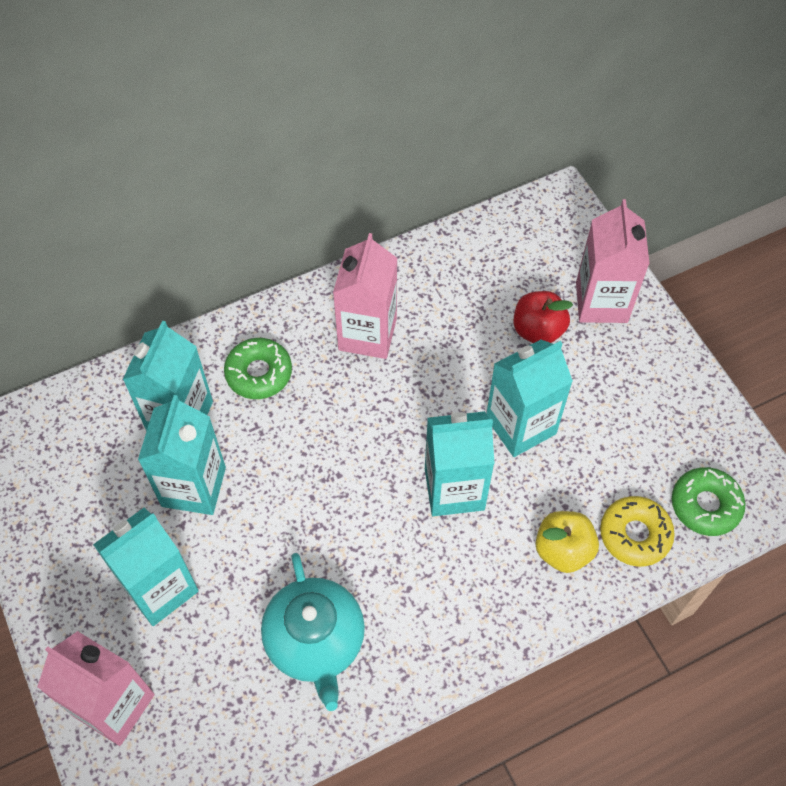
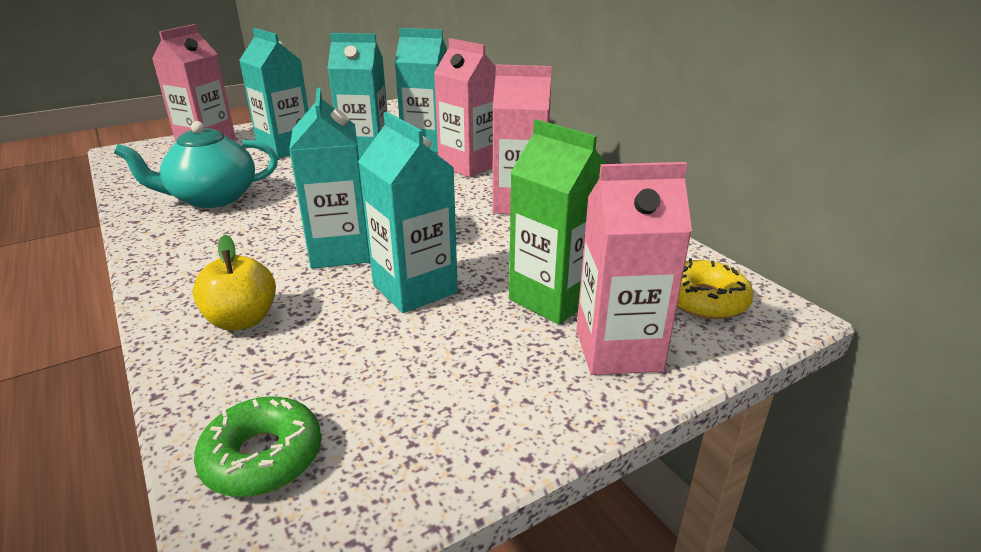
camera: 85 degrees right, 30 degrees down
green donut [224,338,292,399] -> pink carton [434,38,496,177]
red apple [513,291,573,343] -> green carton [509,119,606,324]
yellow donut [600,496,675,567] -> yellow donut moved to [677,258,753,319]

